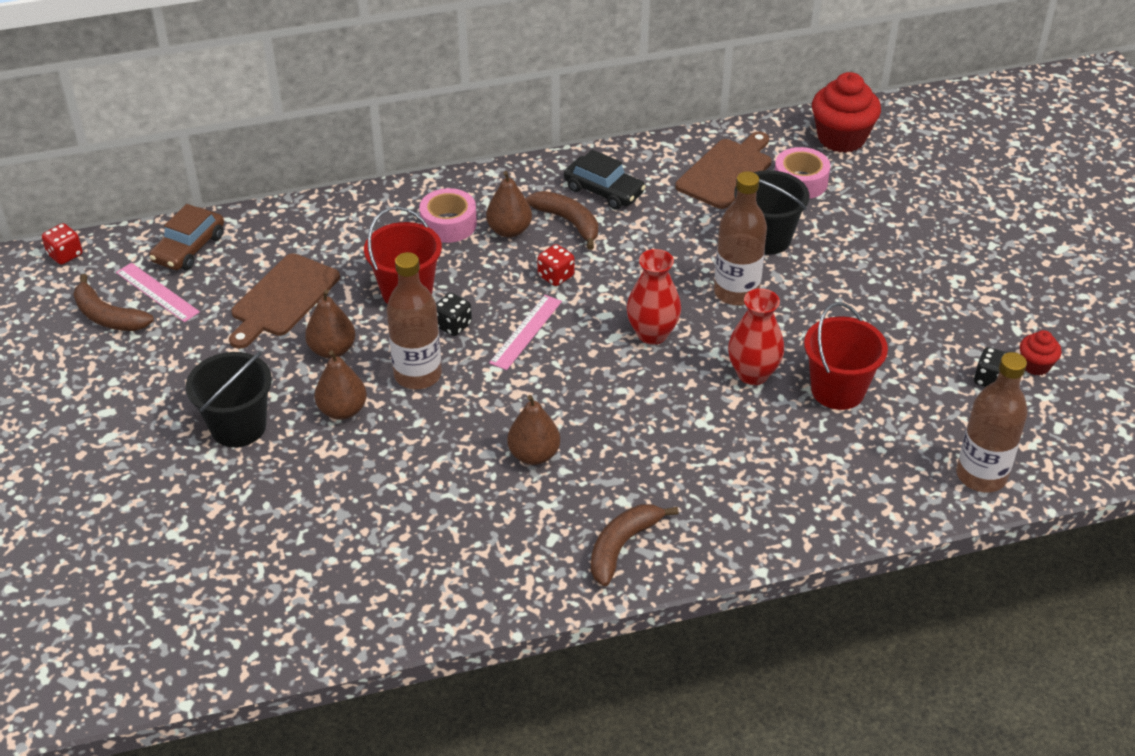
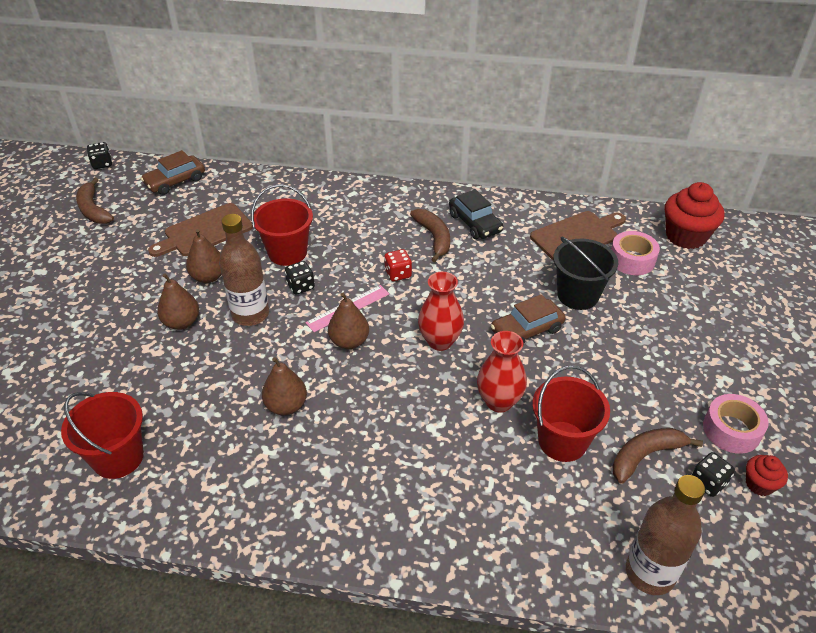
camera: 25 degrees right, 0 degrees up
red dice [42,223,83,265] -> black dice [87,142,112,169]
pink ruler [116,263,200,322] -> none
black bucket [186,351,272,447] -> none
pink tape [419,188,477,243] -> pink tape moved to [703,394,769,454]
brown pear [486,171,532,238] -> brown pear moved to [328,293,369,349]
brown banana [591,504,679,586] -> brown banana moved to [613,428,703,484]
brown bottle [714,171,767,306] -> brown car [491,294,566,345]
none -> red bucket [61,392,144,479]

